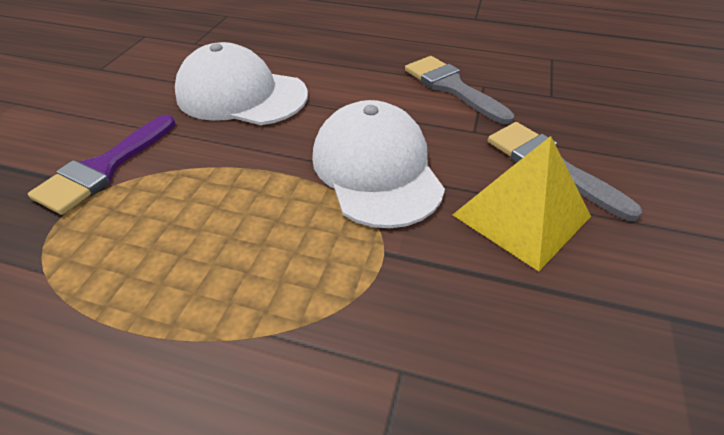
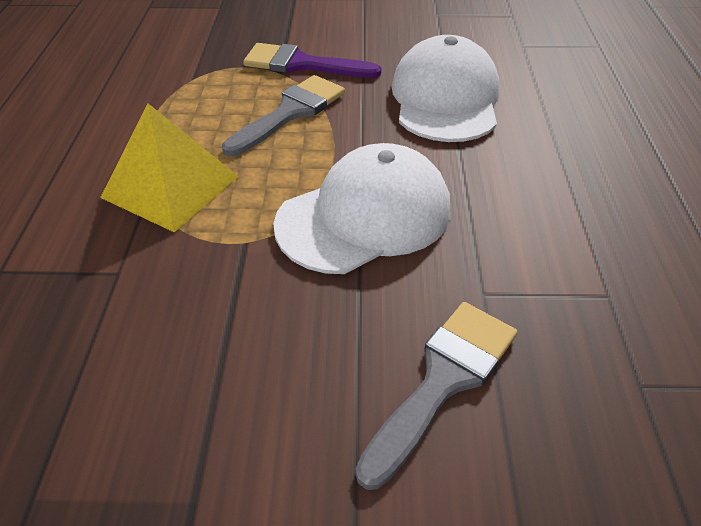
camera: 75 degrees right, 0 degrees up
grey brush [405,56,514,124] -> grey brush moved to [222,75,345,156]
yellow pyramid [453,136,591,271] -> yellow pyramid moved to [100,103,239,233]

